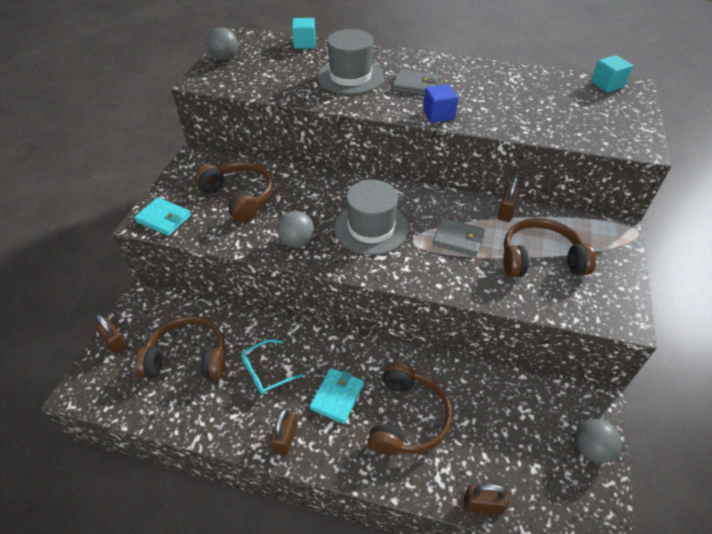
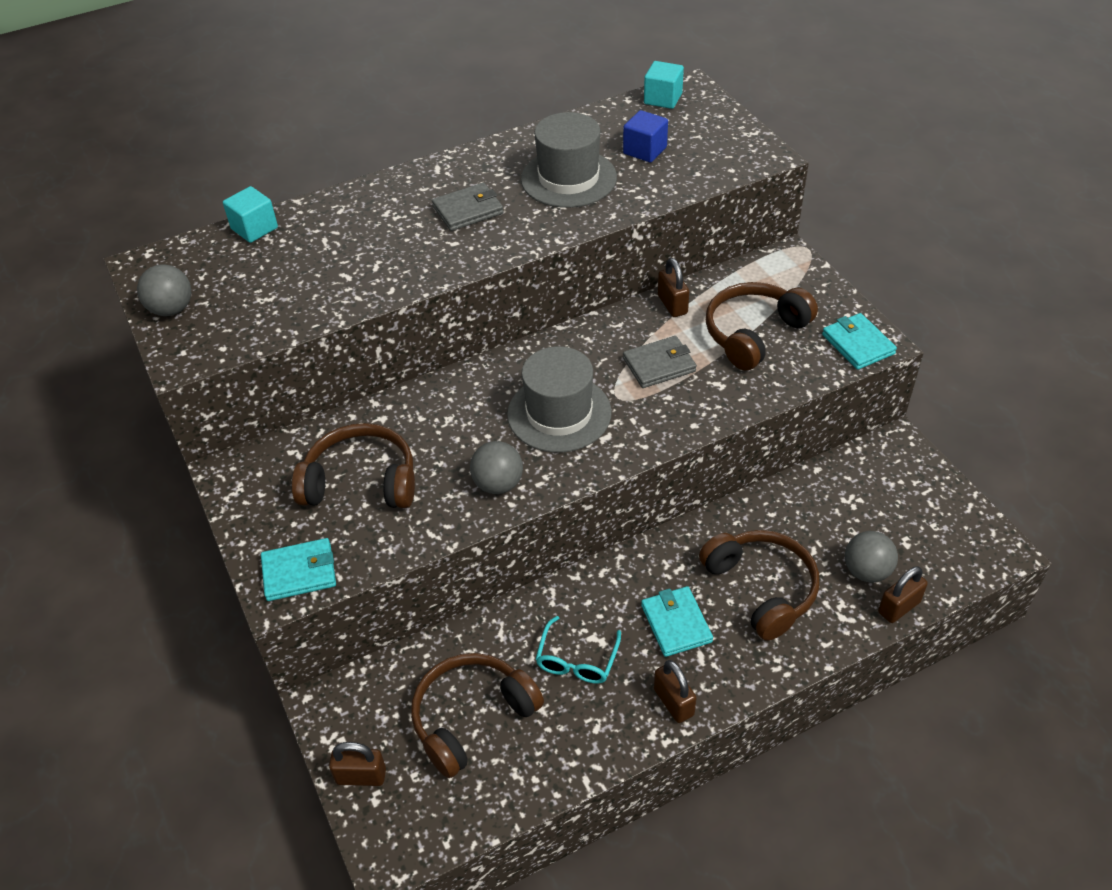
camera: 40 degrees left, 0 degrees up
grey hat [317,29,384,94] -> grey hat moved to [521,112,617,208]
blue cube [423,84,458,123] -> blue cube moved to [623,110,668,163]
grey ball [575,419,622,463] -> grey ball moved to [845,531,898,583]
none -> turquoise wallet [822,313,897,370]

